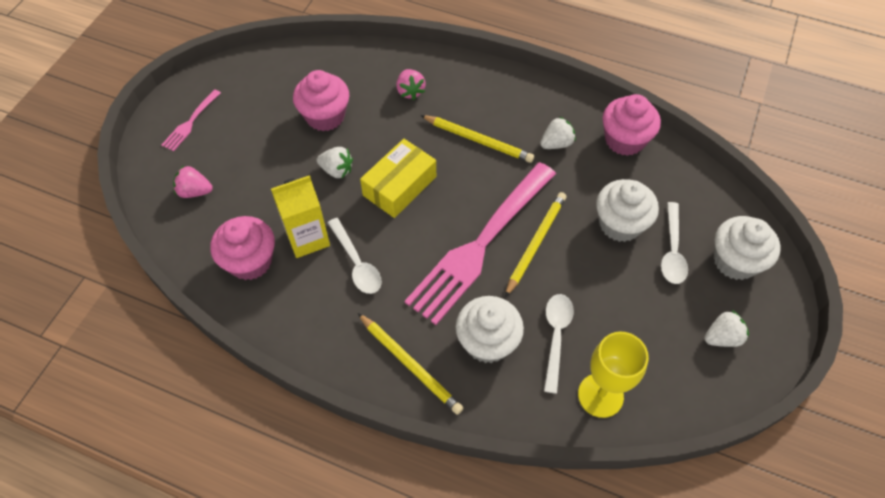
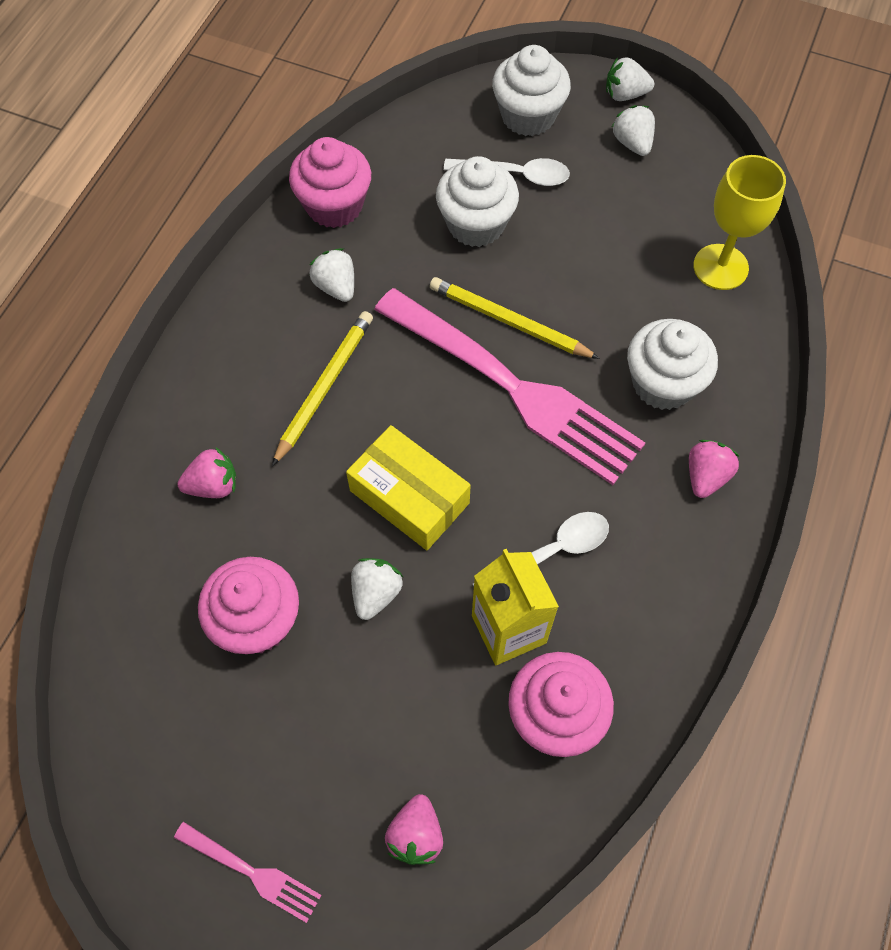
camera: 90 degrees left, 5 degrees up
yellow pencil [358,313,463,415] -> pink strawberry [689,440,740,498]
white spoon [544,294,574,394] -> none
none -> white strawberry [606,57,654,101]

